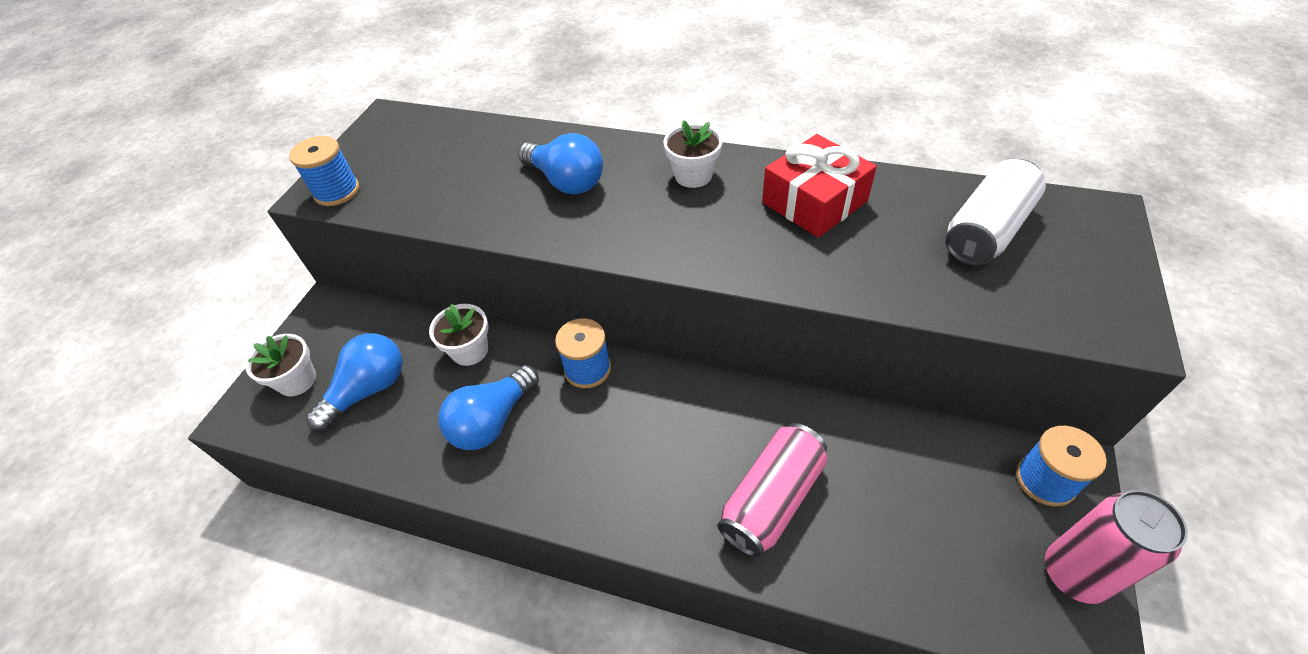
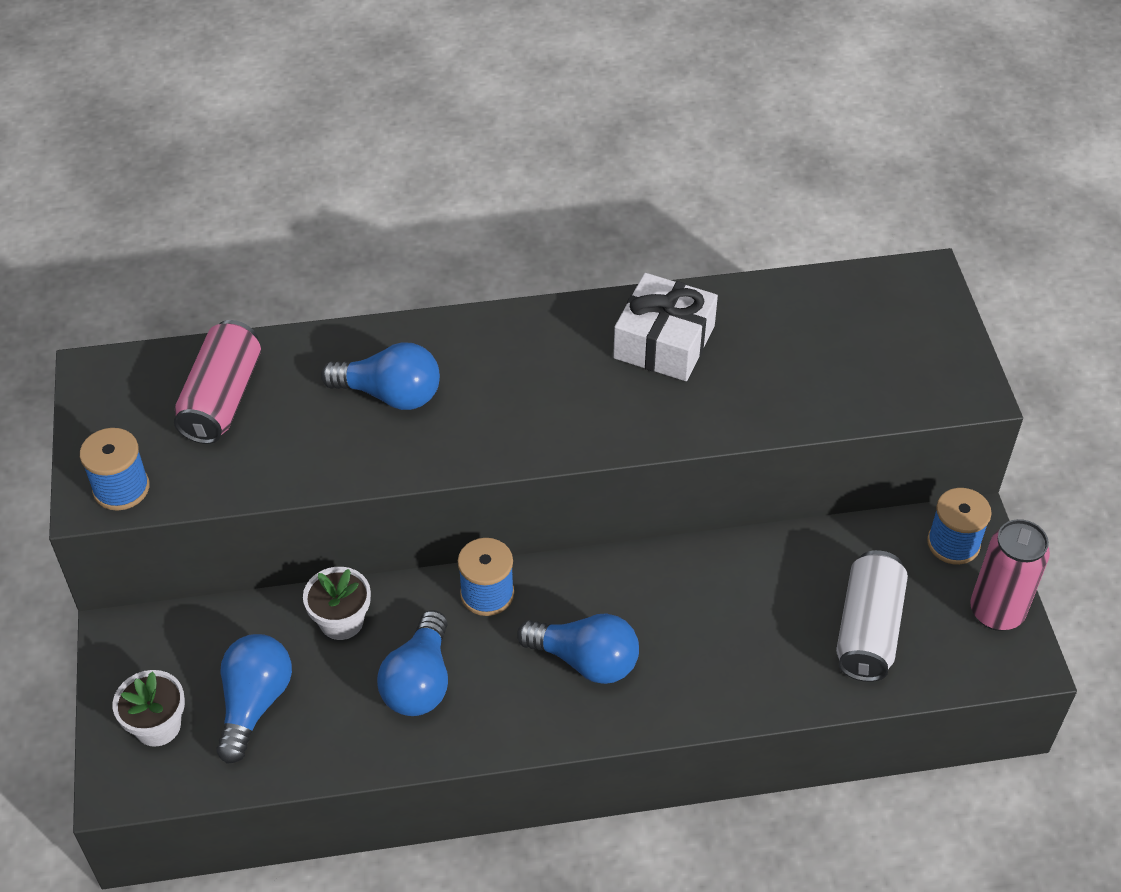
camera: 30 degrees left, 0 degrees up
white flower pot [663,120,723,188] -> none
pink can [717,423,828,558] -> pink can moved to [174,320,261,444]
red gift [762,134,877,238] -> white gift [613,273,718,381]
white can [945,159,1046,265] -> white can moved to [836,550,908,682]
none -> blue light bulb [517,613,639,684]

